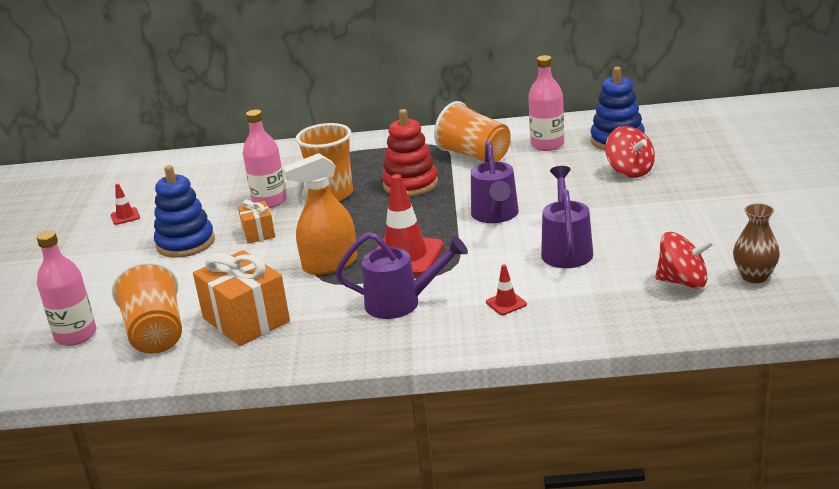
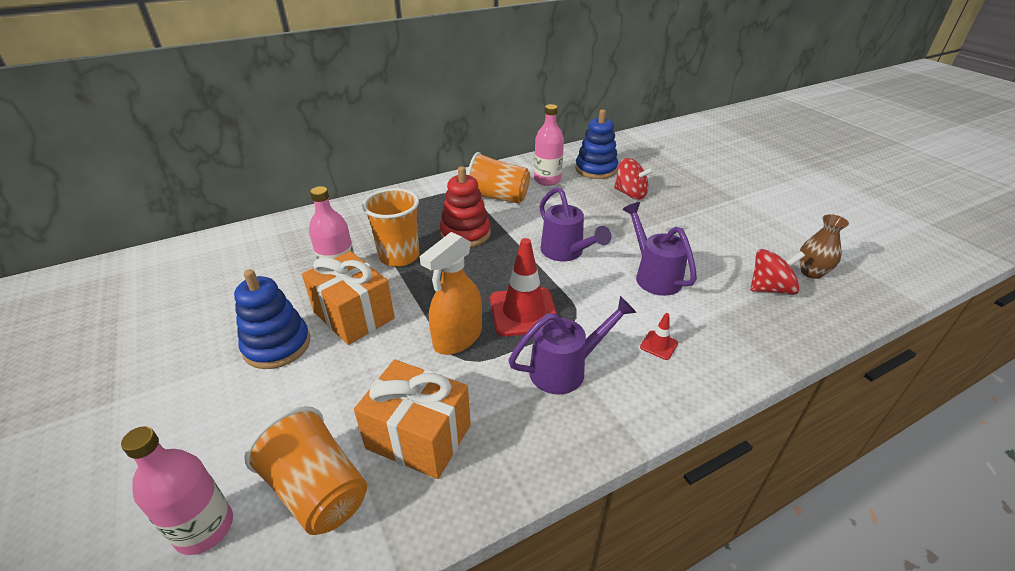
camera: 30 degrees left, 10 degrees up
red traffic cone [111,184,140,225] -> none
orange gift [238,200,275,244] -> orange gift [302,251,395,345], size x1.86

